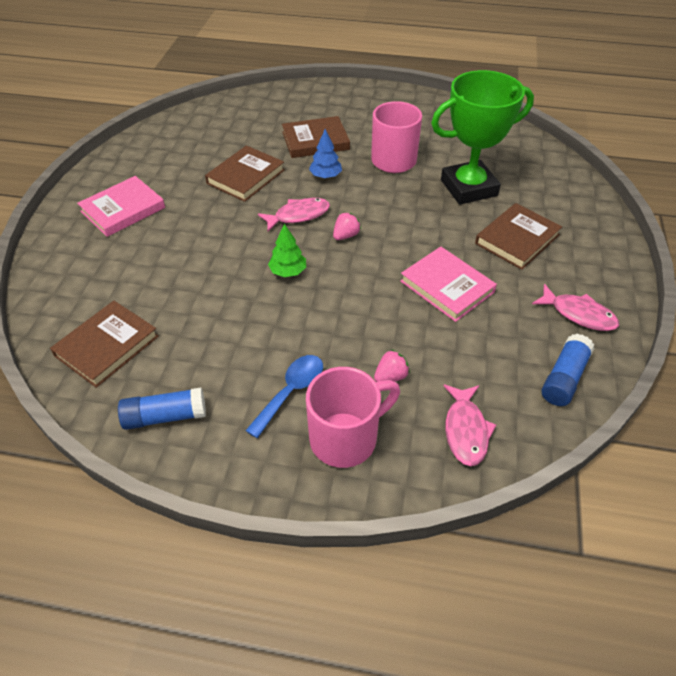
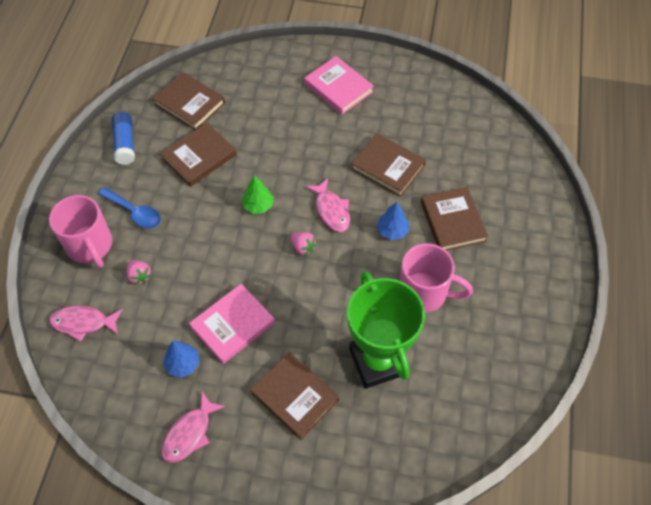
camera: 90 degrees right, 10 degrees up
blue glue stick [542,334,595,406] -> none
none -> brown book [161,122,236,187]
none -> blue tree [163,341,200,378]

